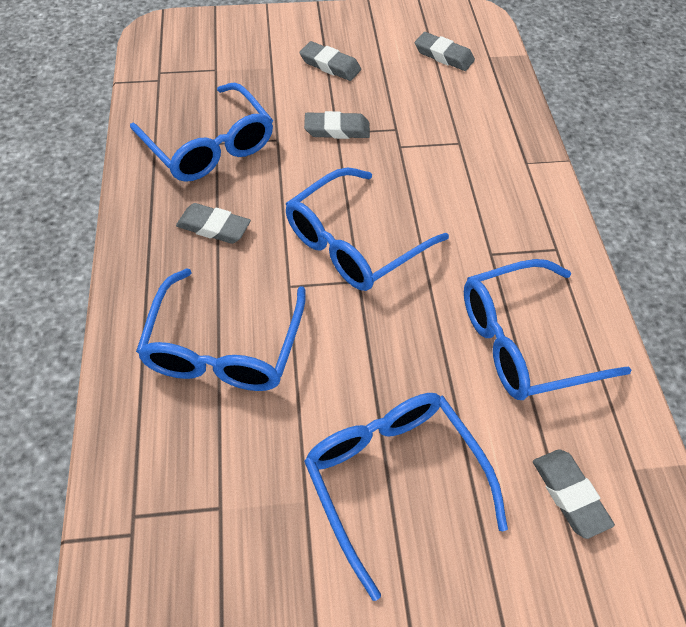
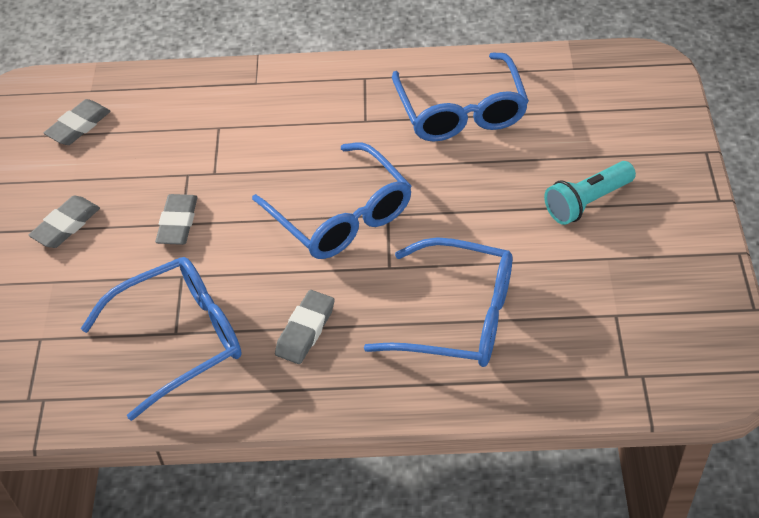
camera: 80 degrees left, 5 degrees down
blue glasses [304,393,508,601] -> turquoise flashlight [544,161,636,225]
grey eraser [533,449,615,539] -> none

